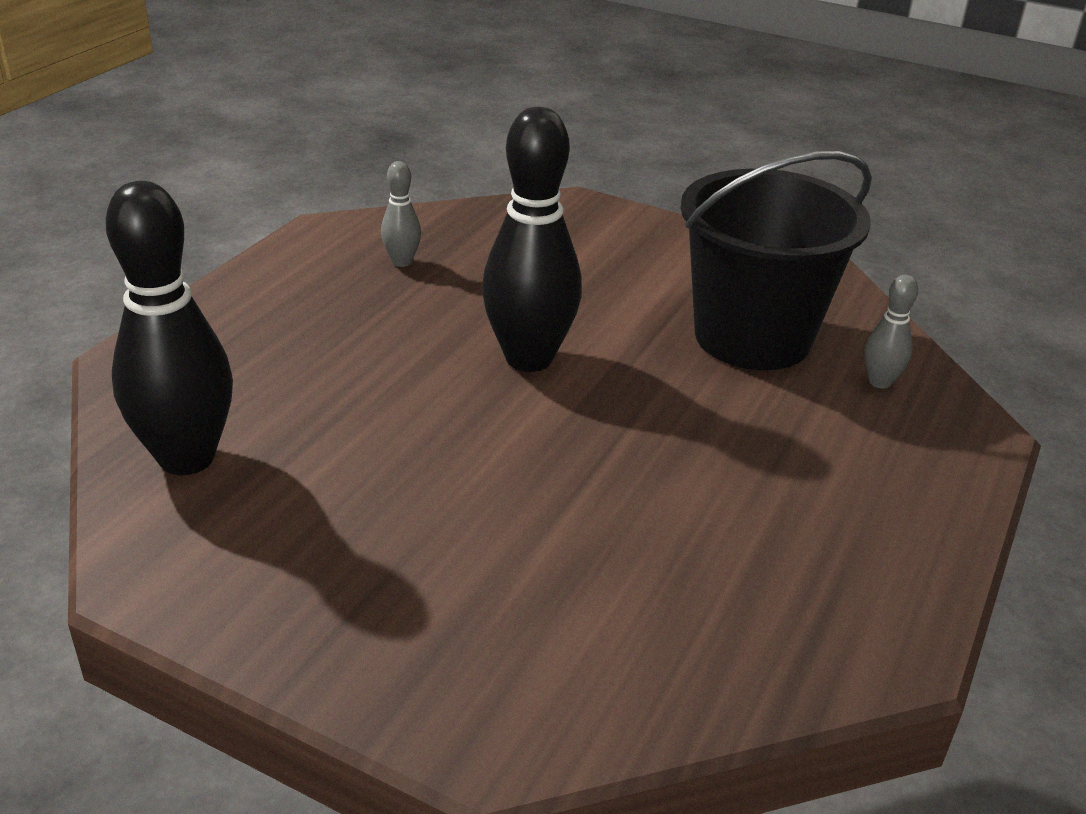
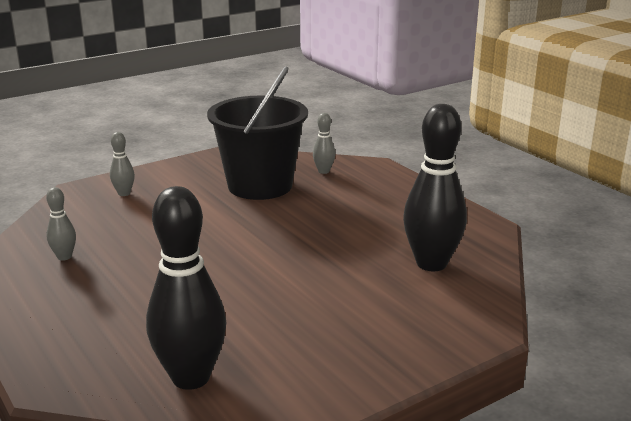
camera: 60 degrees left, 10 degrees down
black bowling pin [482,107,582,372] -> black bowling pin moved to [403,104,467,271]
none -> grey bowling pin [110,132,135,196]

